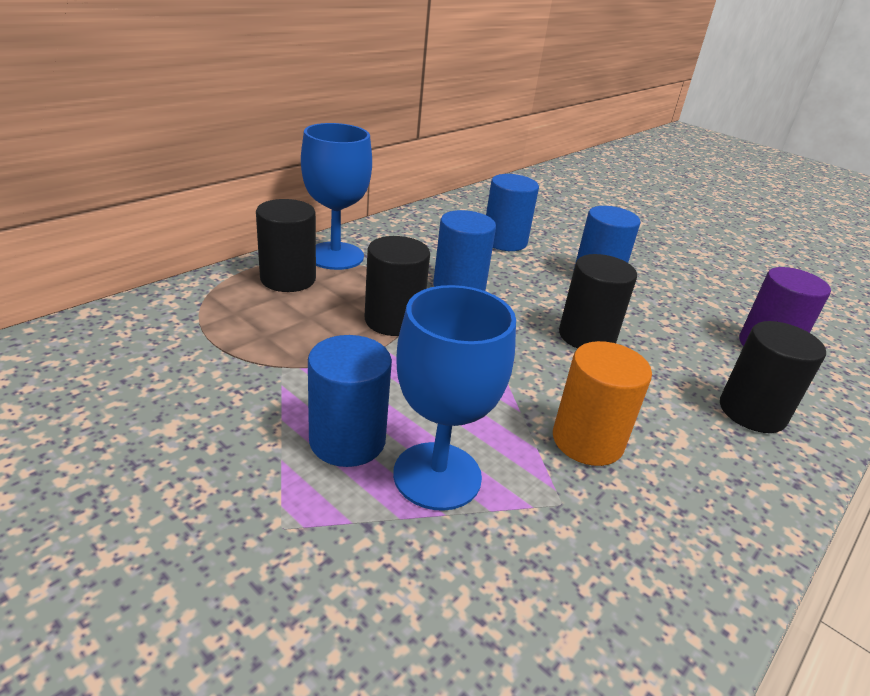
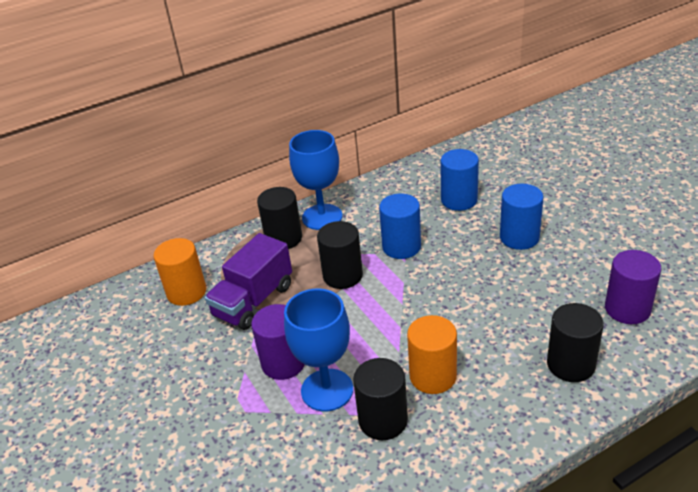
camera: 25 degrees right, 5 degrees up
blue cylinder [308,335,392,467] -> purple cylinder [251,304,305,380]
black cylinder [559,254,637,349] -> black cylinder moved to [353,358,408,440]
none -> orange cylinder [153,238,206,306]
none -> purple truck [205,233,292,330]

